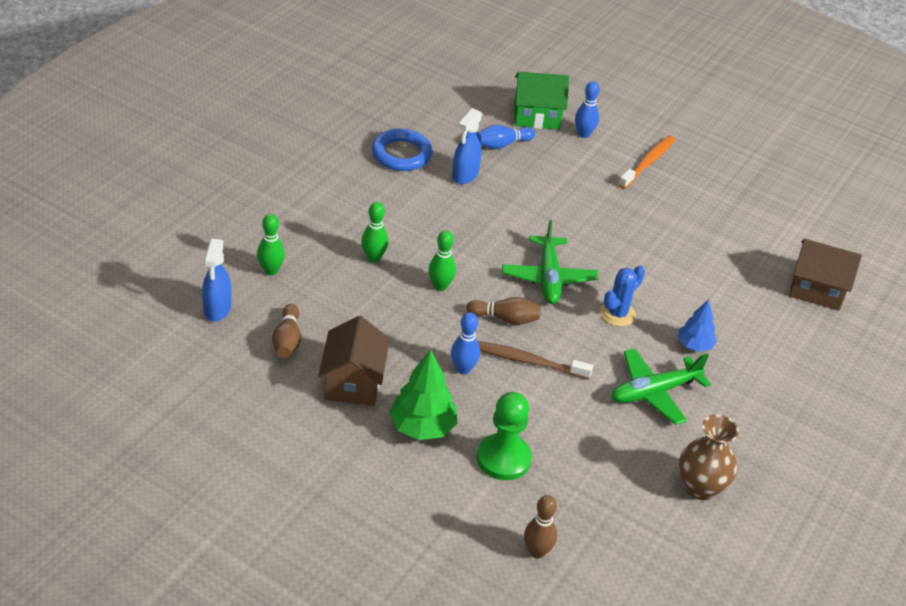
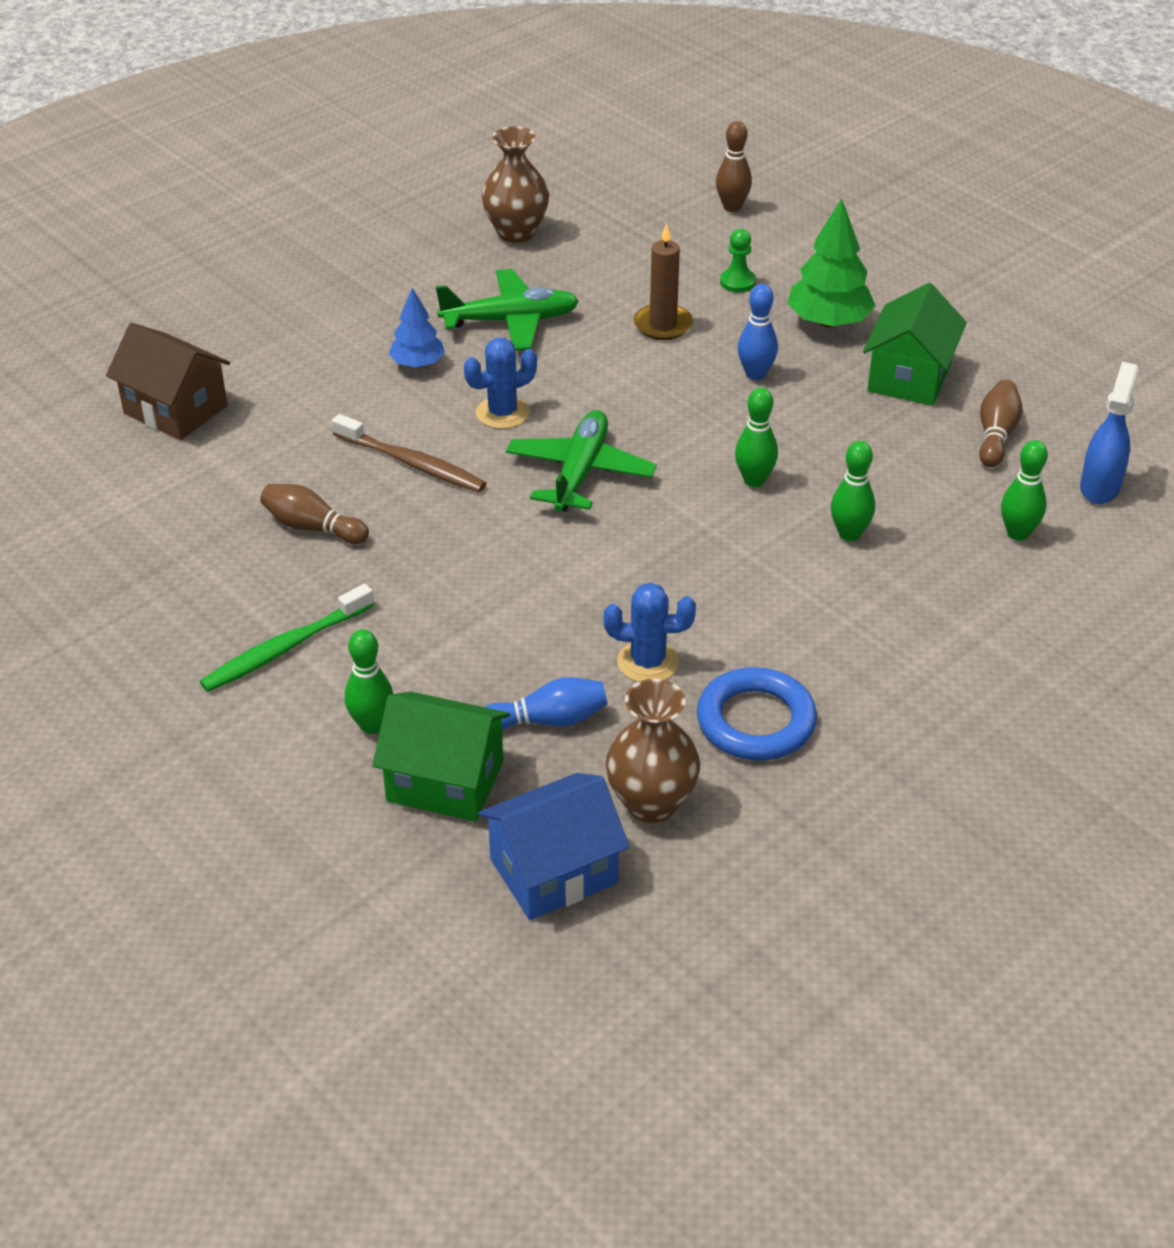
camera: 160 degrees left, 0 degrees up
brown house [318,316,390,406] -> green house [863,283,967,406]
blue spray bottle [452,108,482,184] -> blue cactus [604,582,696,682]
brown bowling pin [466,297,541,325] -> brown bowling pin moved to [260,484,369,544]
green pawn [477,392,532,480] -> green pawn [720,229,756,293], size x0.54
brown toothbrush [478,341,593,379] -> brown toothbrush moved to [332,414,487,492]
blue bowling pin [575,81,600,138] -> green bowling pin [344,629,393,734]
orange toothbrush [618,135,676,189] -> green toothbrush [200,584,374,692]
none -> blue house [478,773,630,920]
none -> brown vase [606,679,700,823]
none -> brown candle [634,223,693,340]

